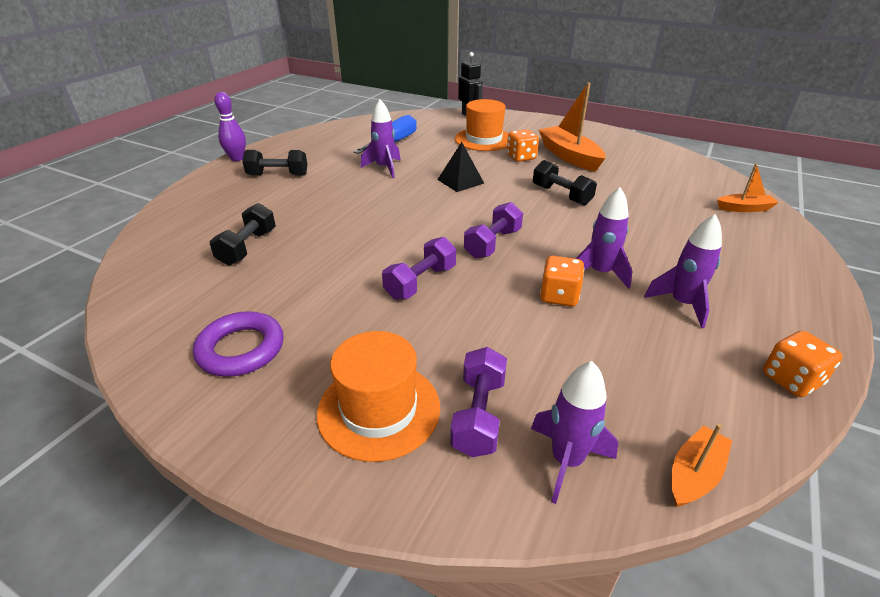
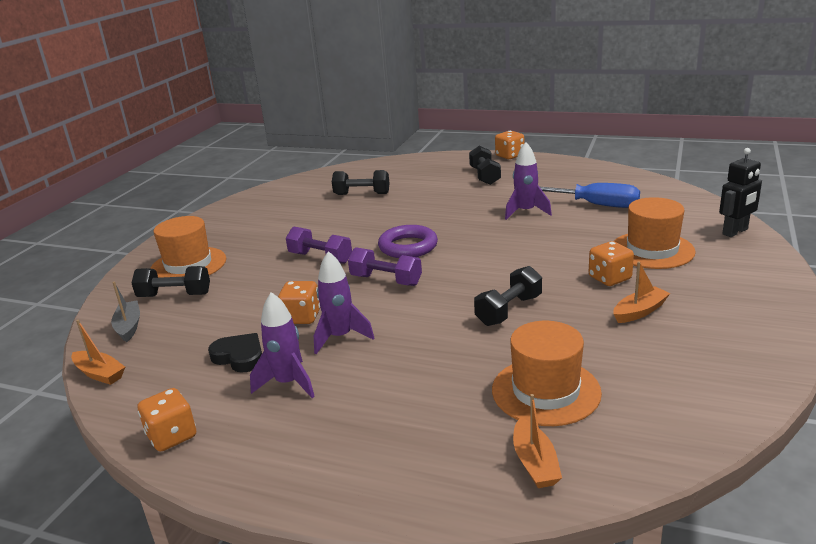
camera: 85 degrees right, 10 degrees down
purple ring [193,311,284,377] -> purple ring moved to [378,225,438,258]
purple bowling pin [214,92,246,161] -> orange dice [495,131,524,159]
black pyramid [437,142,484,192] -> none
purple dumbbell [450,347,507,457] -> black dumbbell [132,266,210,297]
purple rocket [531,361,618,504] -> grey boat [111,281,140,342]
orange boat [539,82,606,172] -> orange boat [614,261,670,323], size x0.54
none -> black heart [208,333,262,373]
none -> orange hat [492,321,602,426]

